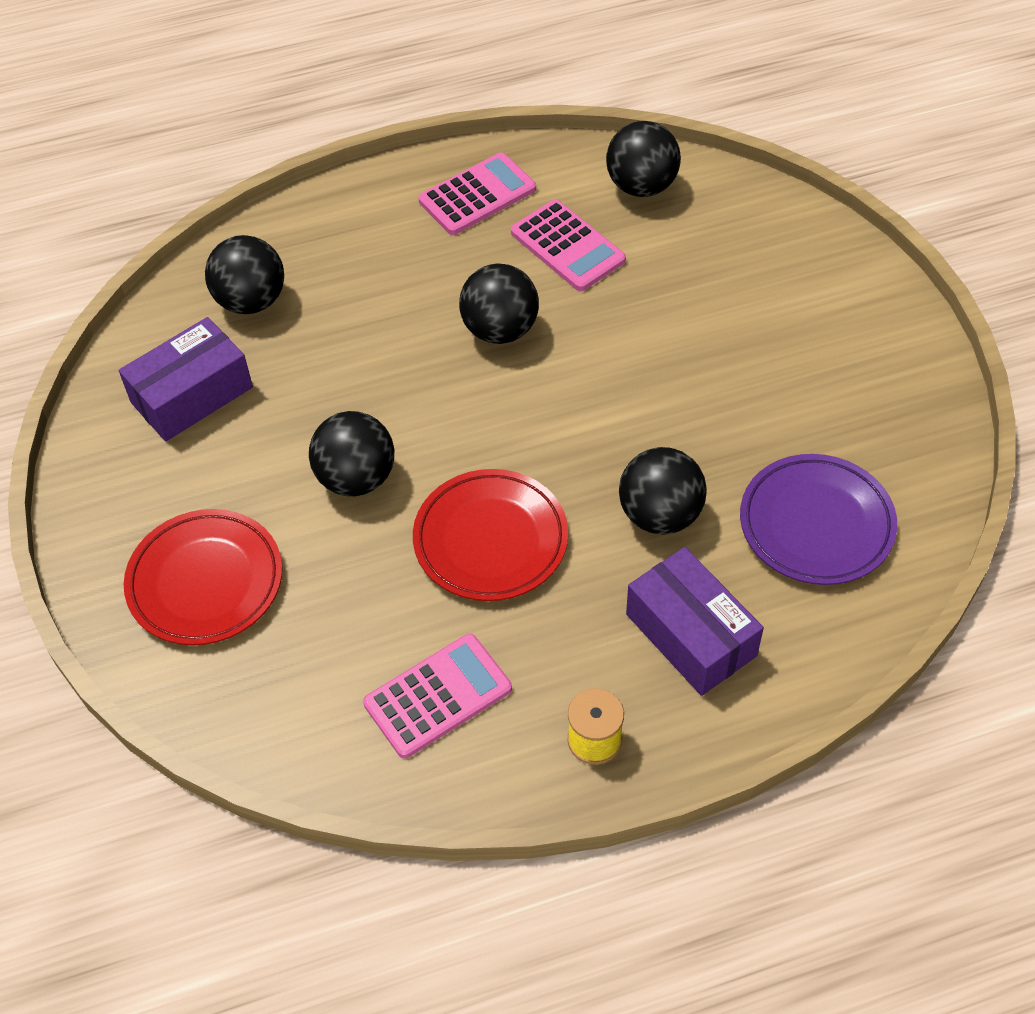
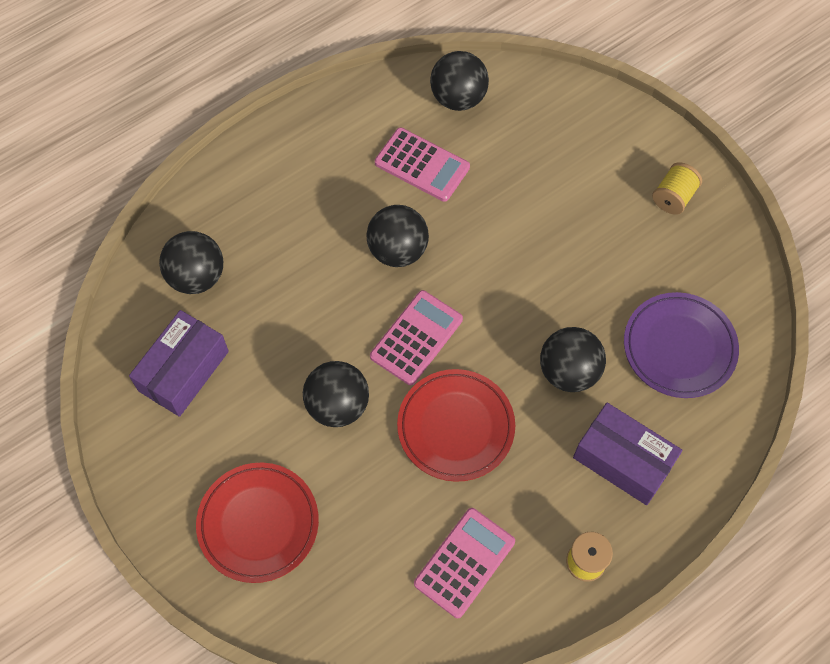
camera: 20 degrees left, 10 degrees up
pink calculator [418,152,536,235] -> pink calculator moved to [370,290,463,385]
none -> yellow spool [652,162,702,215]

